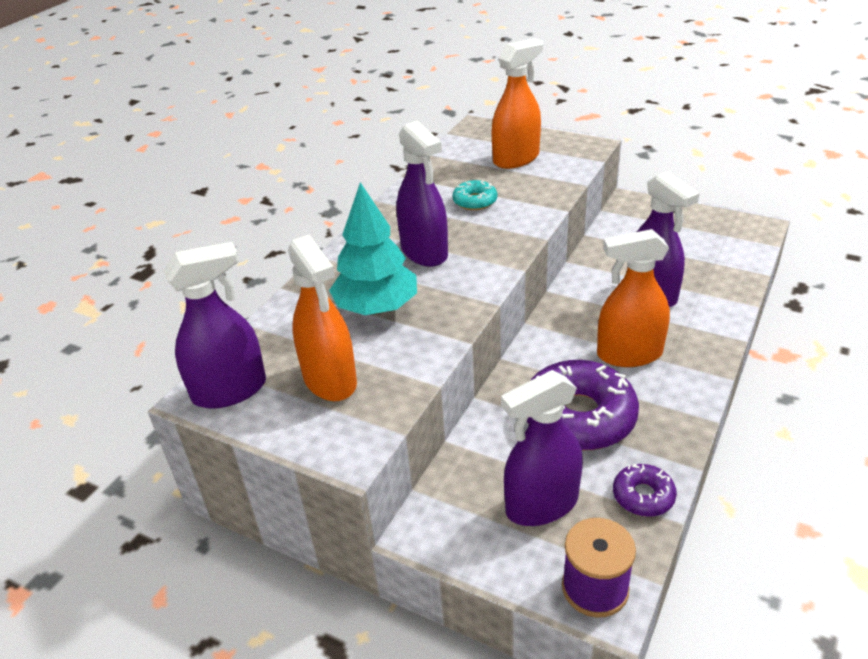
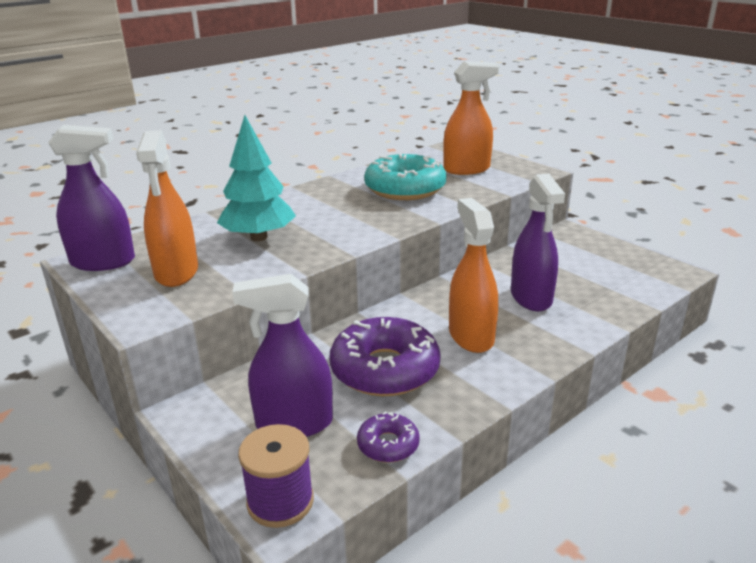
camera: 20 degrees right, 10 degrees down
purple spray bottle [396,121,448,267] -> none
turquoise donut [452,180,497,210] -> turquoise donut [364,154,446,200], size x2.04
orange spray bottle [597,229,670,367] -> orange spray bottle turned 60 degrees clockwise [449,198,498,353]

